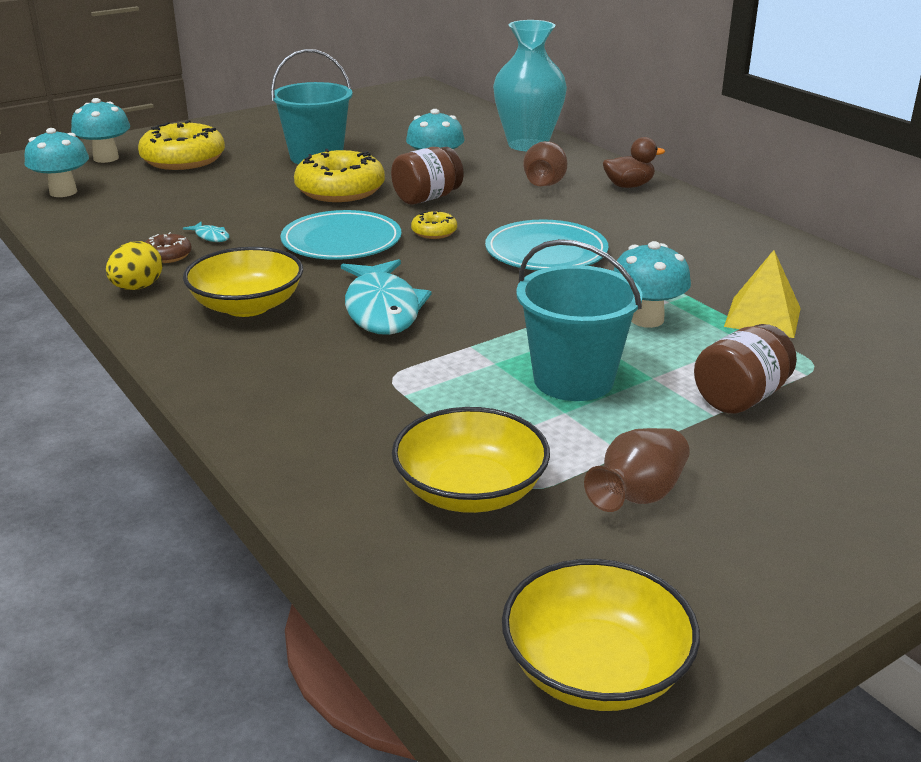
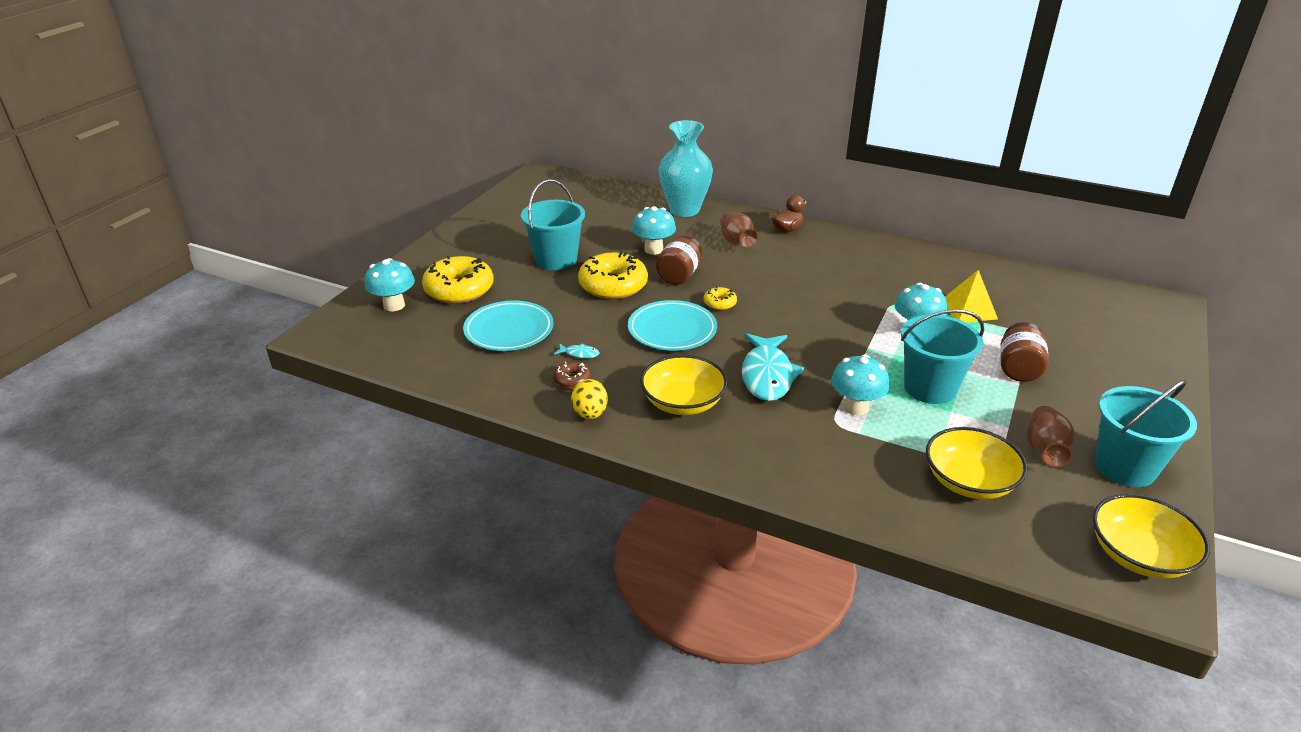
camera: 30 degrees left, 5 degrees up
turquoise mushroom [25,128,89,197] -> turquoise mushroom moved to [831,354,889,416]
turquoise fish [341,259,432,335] -> turquoise fish turned 45 degrees clockwise [742,333,804,401]
turquoise plate [485,220,609,271] -> turquoise plate moved to [463,301,554,351]
none -> turquoise bucket [1095,380,1197,487]

